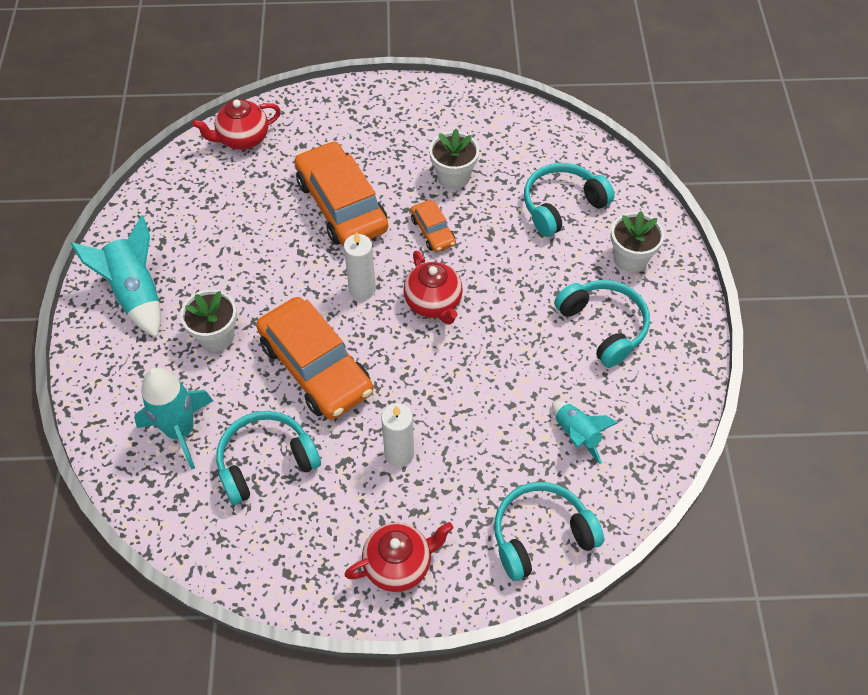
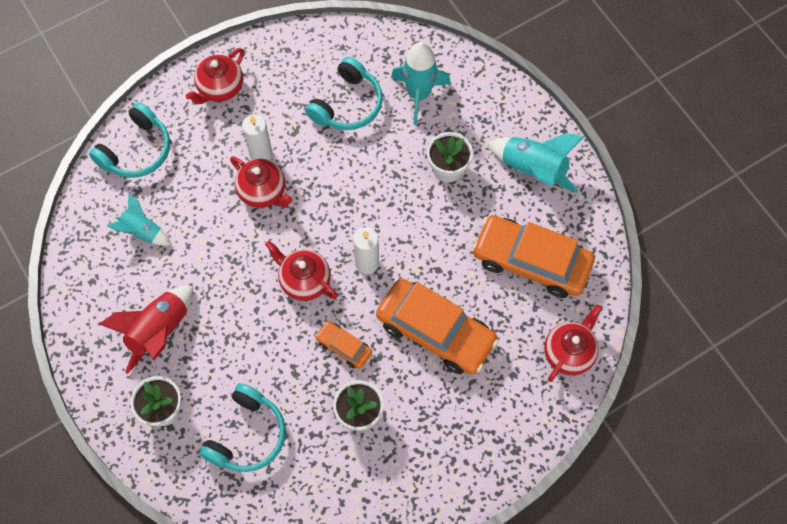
camera: 150 degrees right, 10 degrees up
orange car [256,297,373,420] -> orange car moved to [472,215,595,298]
turquoise headphones [554,280,650,368] -> red rocket [99,286,193,374]
none -> red teapot [230,156,293,208]

